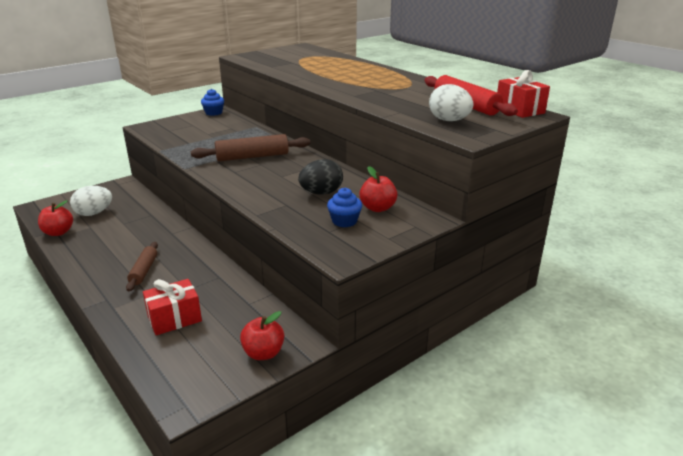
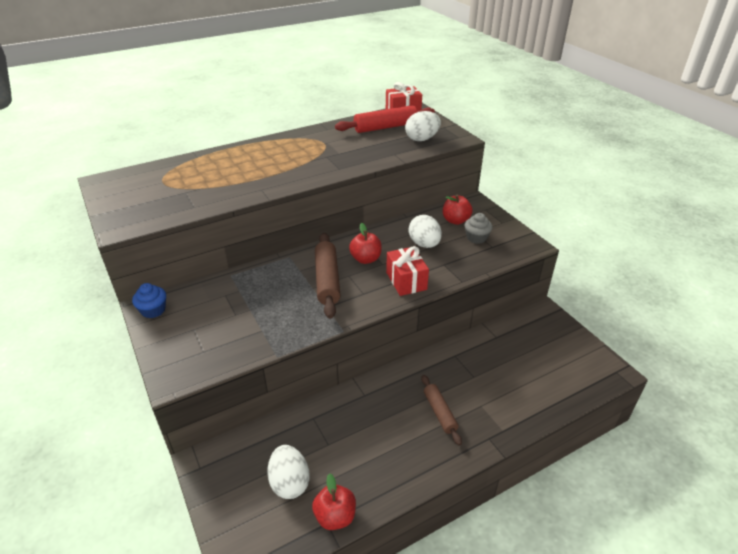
camera: 80 degrees left, 10 degrees up
brown rolling pin [126,242,158,291] -> brown rolling pin turned 60 degrees clockwise [421,375,462,446]
red gift [143,279,202,335] -> red gift moved to [386,246,429,296]
red apple [240,311,284,360] -> red apple moved to [349,223,382,264]
black egg [298,159,343,195] -> white egg [409,215,442,248]
blue cupcake [327,188,362,227] -> grey cupcake [465,213,493,244]

